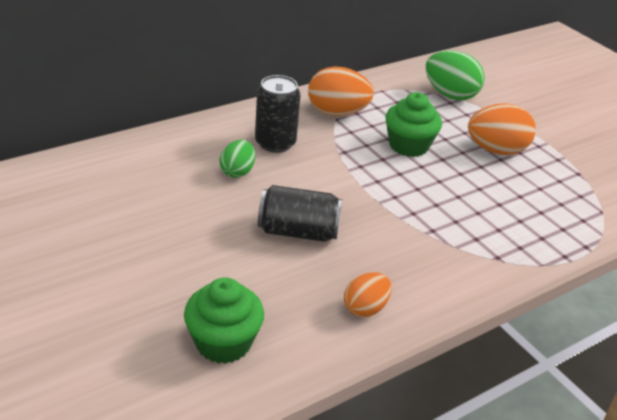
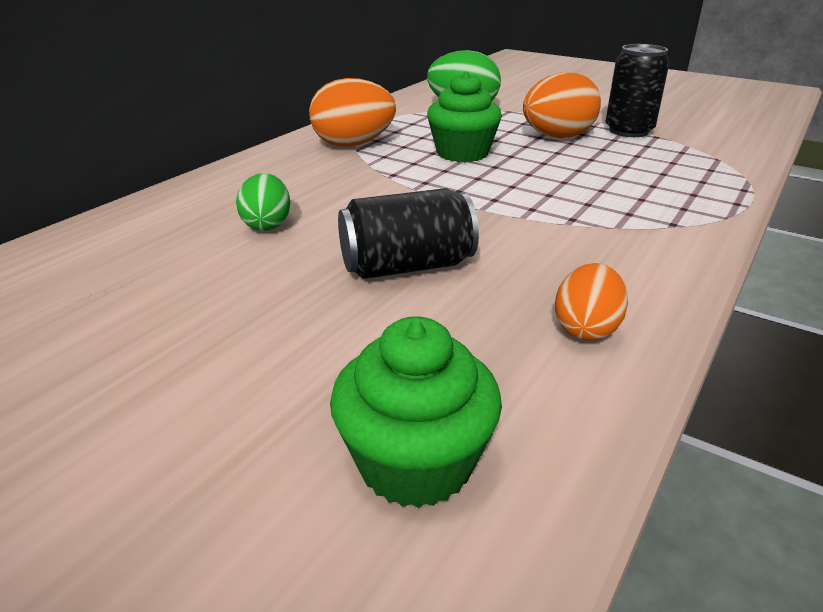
camera: 20 degrees left, 5 degrees down
black can [255,75,301,153] -> black can moved to [605,44,670,137]

